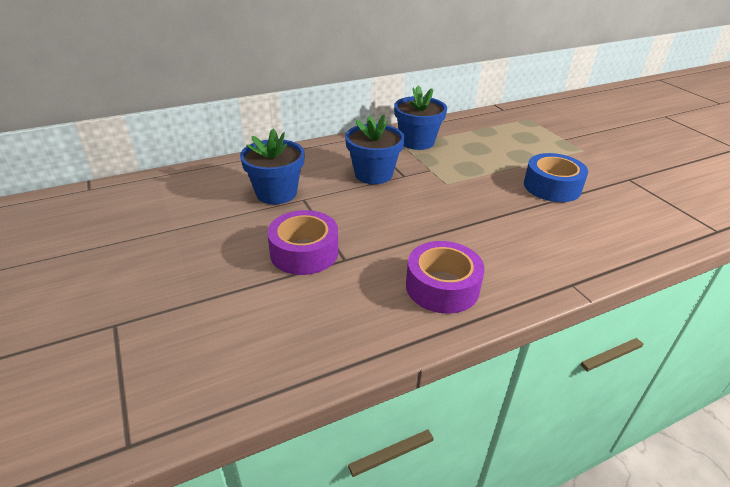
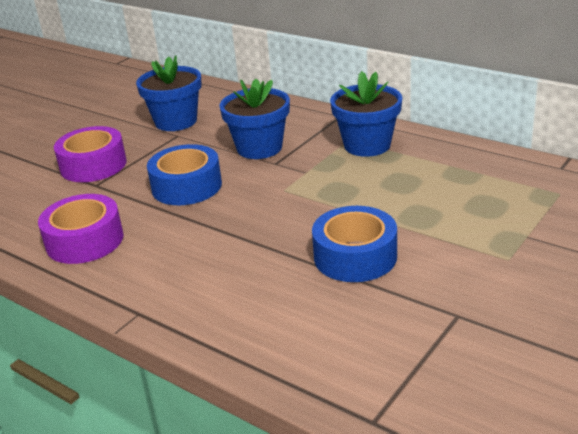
camera: 65 degrees right, 5 degrees down
none -> blue tape [147,144,222,205]

